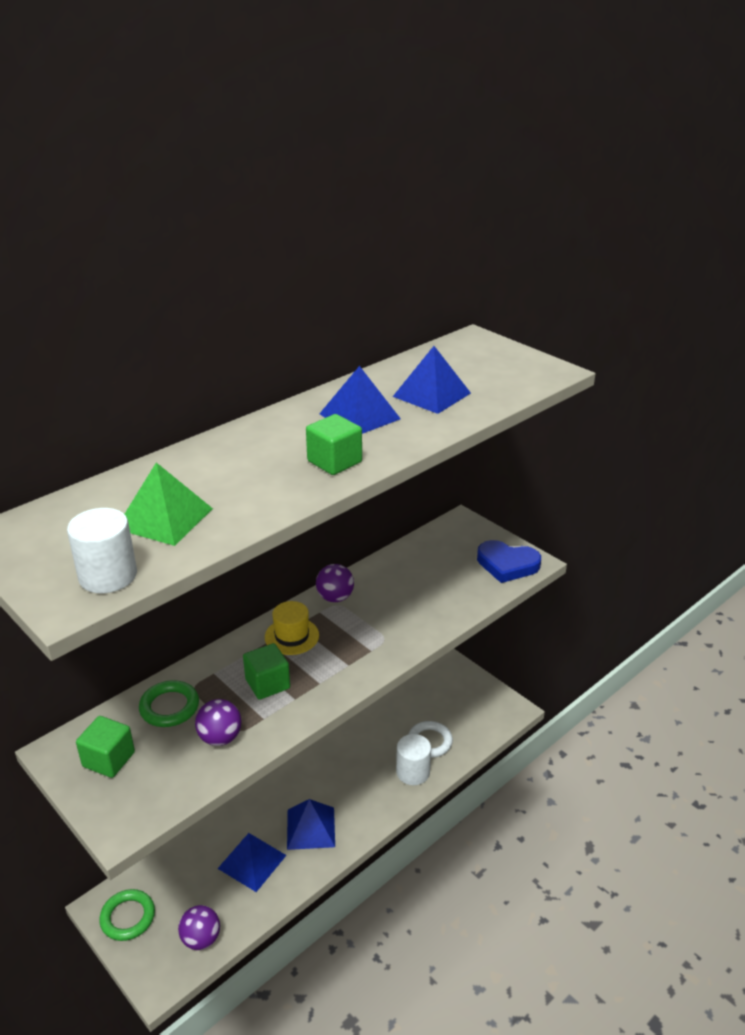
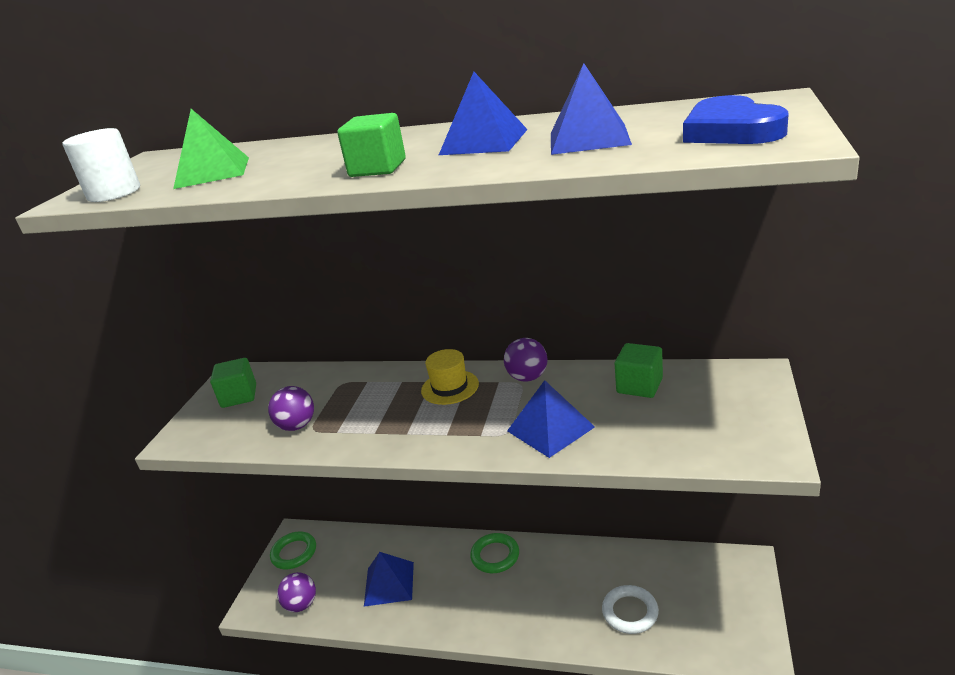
camera: 60 degrees right, 5 degrees down
green ring [139,680,199,727] -> green ring moved to [470,533,519,573]
green cube [243,643,290,700] -> green cube moved to [615,343,663,398]
blue pyramid [287,799,335,850] -> blue pyramid moved to [507,380,595,458]
white cylinder [396,734,431,785] -> none
blue heart [477,540,541,583] -> blue heart moved to [683,95,789,144]

